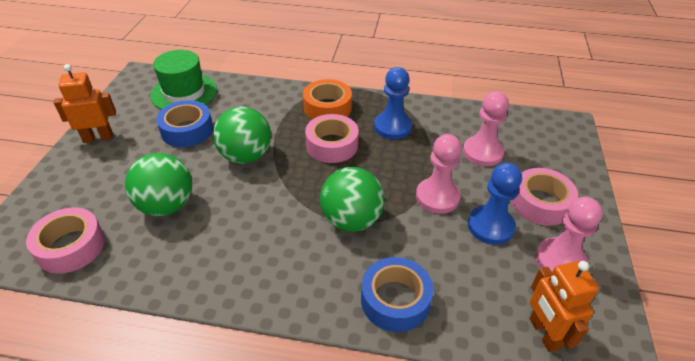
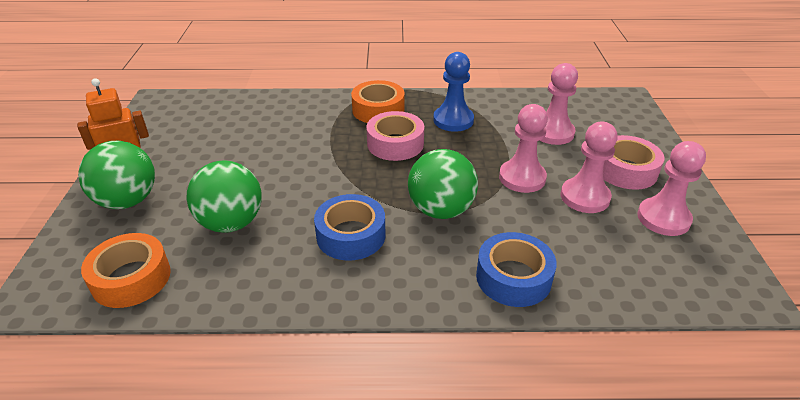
camera: 10 degrees left, 5 degrees down
pink tape [26,208,105,273] -> orange tape [81,233,171,308]
green hat [151,50,217,110] -> none
blue tape [156,100,213,147] -> blue tape moved to [314,194,386,261]
green ball [213,106,271,164] -> green ball moved to [78,141,155,209]
blue pawn [468,163,522,245] -> pink pawn [561,122,618,213]
orange robot [529,261,599,352] -> none

